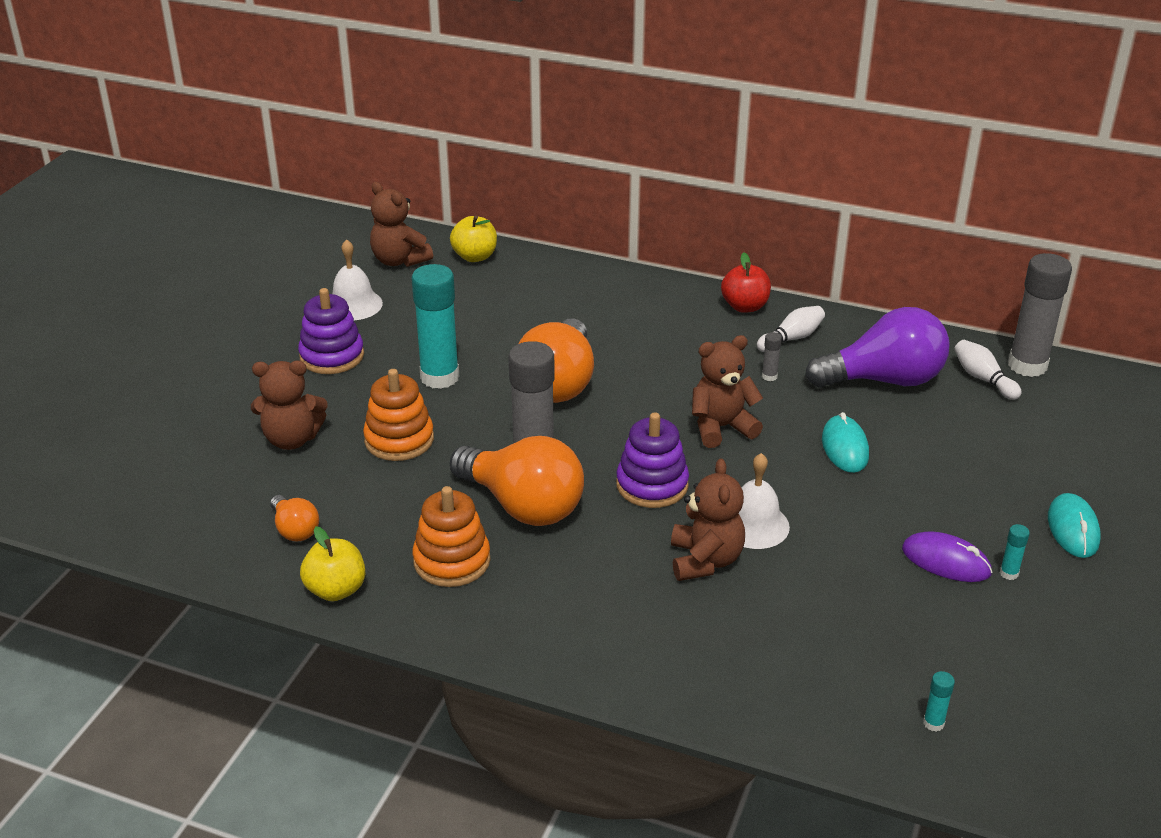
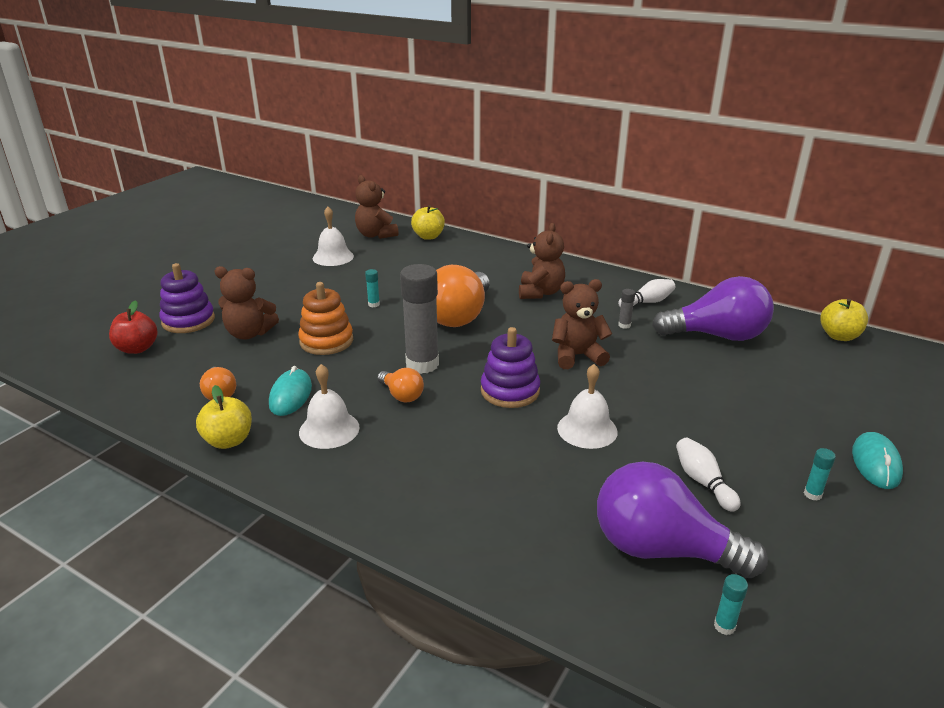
camera: 10 degrees right, 5 degrees down
purple stacking toy [298,288,364,374] -> purple stacking toy moved to [159,263,215,333]
turquoise glue stick [412,264,459,389] -> turquoise glue stick [365,269,380,307], size x0.40
orange stacking toy [412,486,491,587] -> white bell [299,364,360,449]
orange light bulb [450,436,584,526] -> orange light bulb [377,368,424,403], size x0.48
brown teddy bear [671,459,745,581] -> brown teddy bear moved to [519,223,565,299]
red apple [721,253,771,313] -> red apple moved to [109,300,158,354]
turquoise mouse [822,412,869,473] -> turquoise mouse moved to [269,366,312,416]
purple mouse [902,531,992,582] -> none
white bowling pin [954,340,1022,400] -> white bowling pin moved to [676,437,741,512]
grey glue stick [1008,253,1072,377] -> yellow apple [820,299,868,341]
none -> purple light bulb [597,461,768,578]

